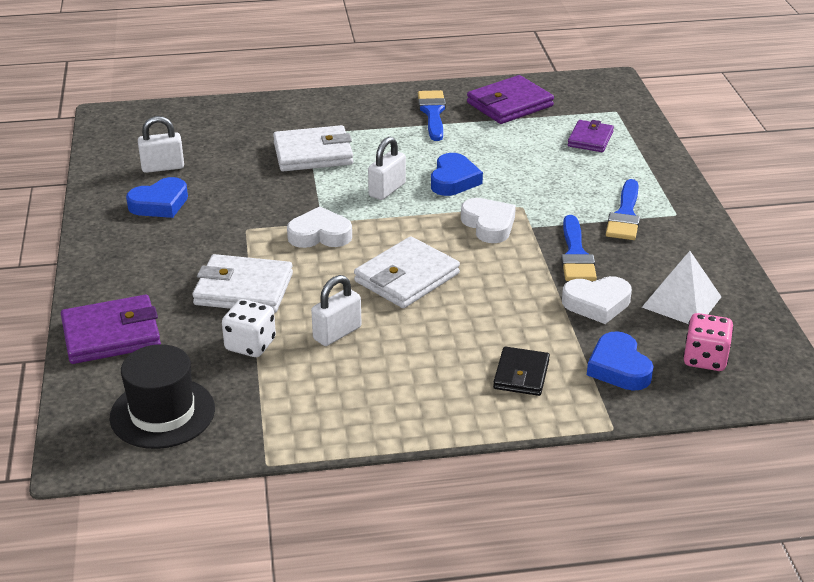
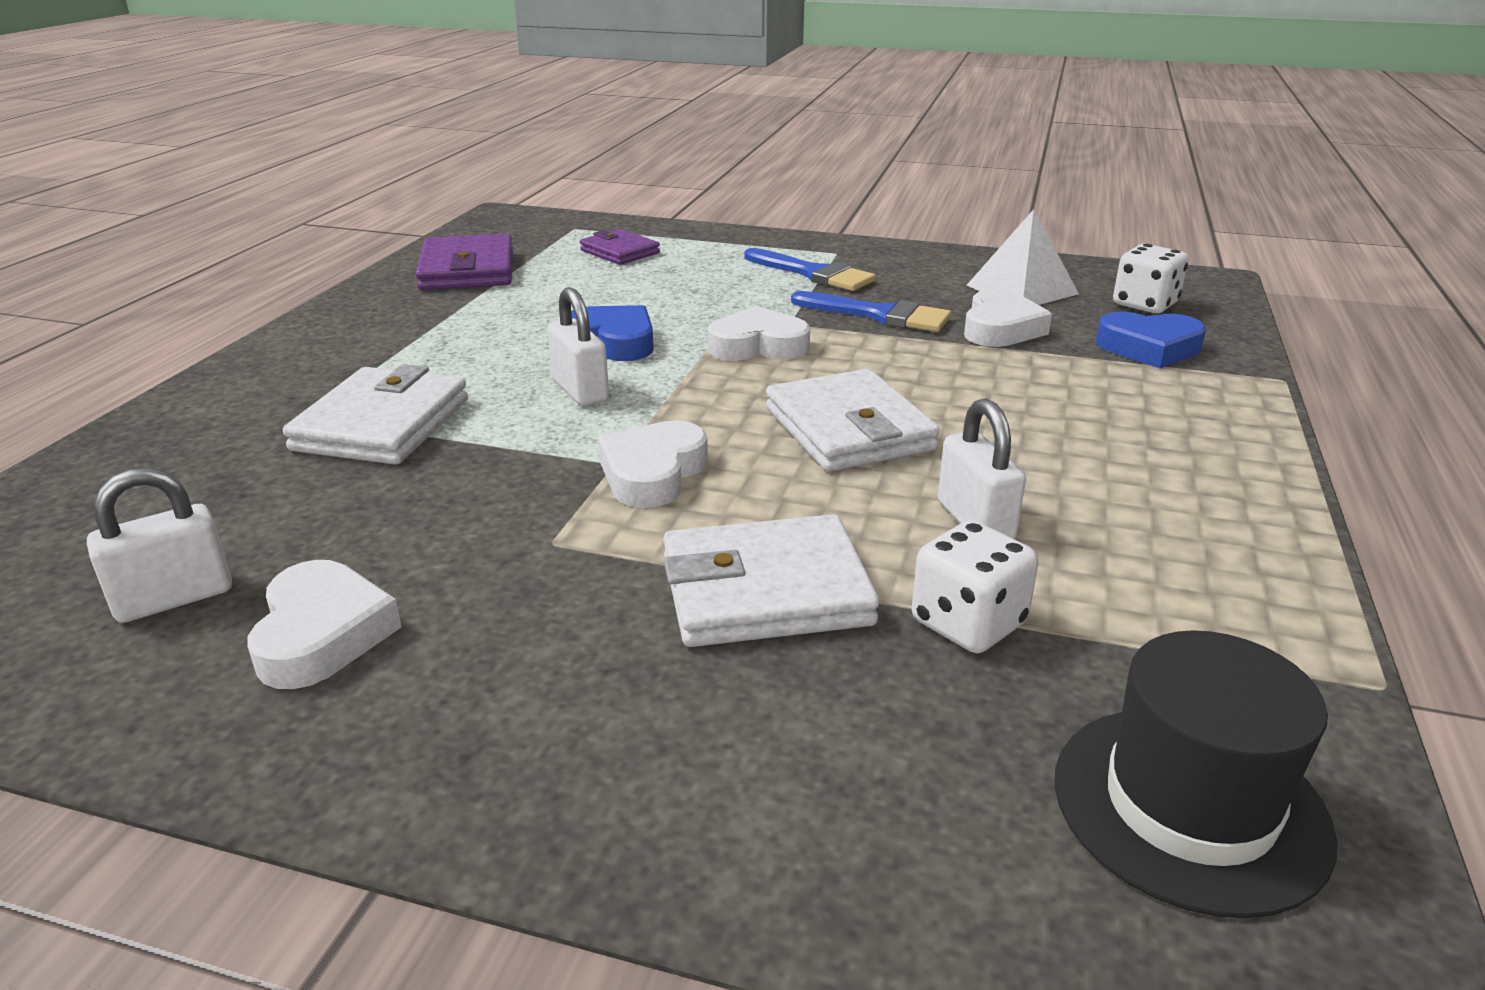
camera: 65 degrees left, 5 degrees down
purple wallet [61,295,161,364] -> none
blue heart [126,177,188,218] -> white heart [247,560,402,689]
white padlock [138,116,184,173] -> white padlock turned 45 degrees clockwise [87,468,232,623]
white wallet [192,254,293,313] -> white wallet turned 45 degrees clockwise [663,514,879,647]
blue brush [418,90,446,141] -> none
black wallet [493,346,550,396] -> none
pink dice [683,313,734,371] -> white dice [1113,244,1189,313]

